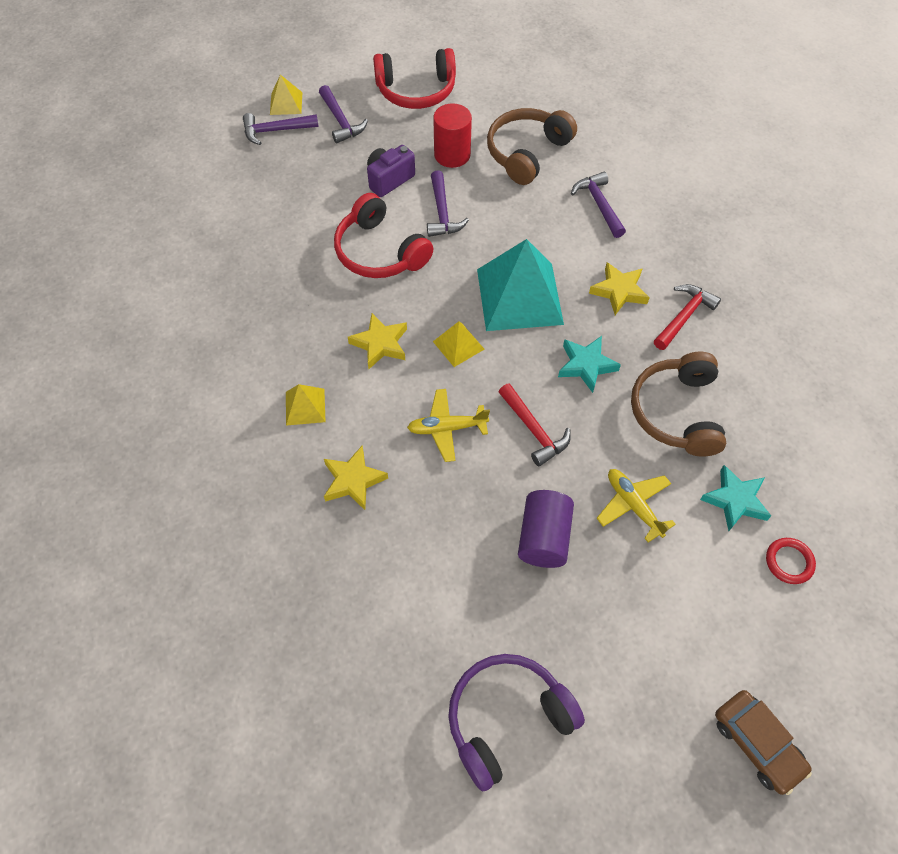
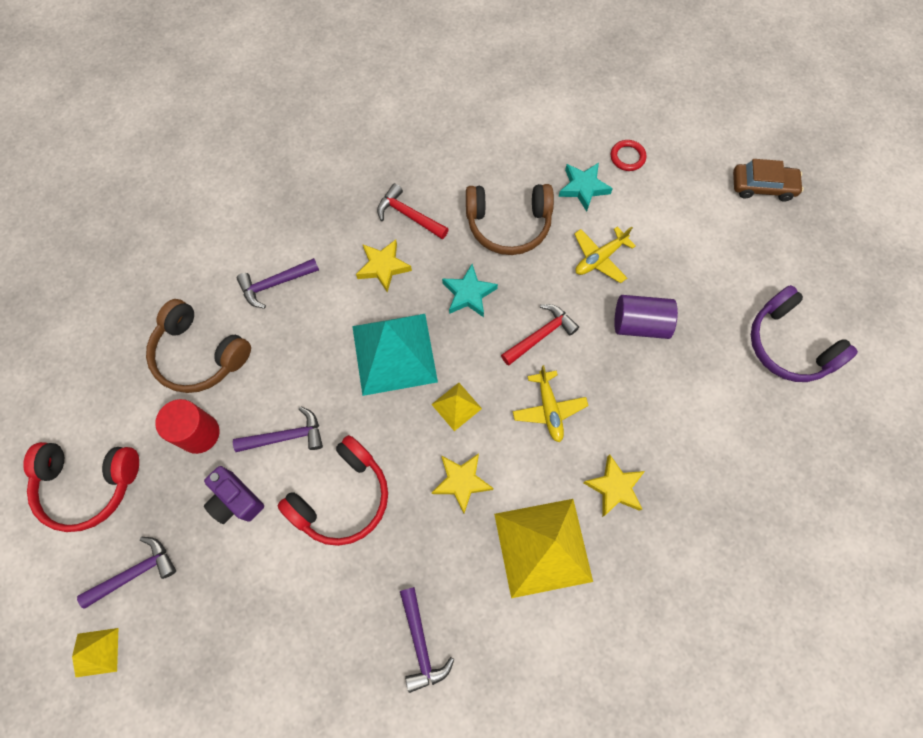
camera: 95 degrees left, 10 degrees up
purple hammer [243,113,319,145] -> purple hammer moved to [400,587,454,693]
yellow pyramid [286,384,326,426] -> yellow pyramid [494,499,593,598], size x2.13
red headphones [373,48,456,109] -> red headphones turned 105 degrees clockwise [23,442,139,532]
brown car [715,690,812,795] -> brown car turned 45 degrees clockwise [733,159,804,201]

